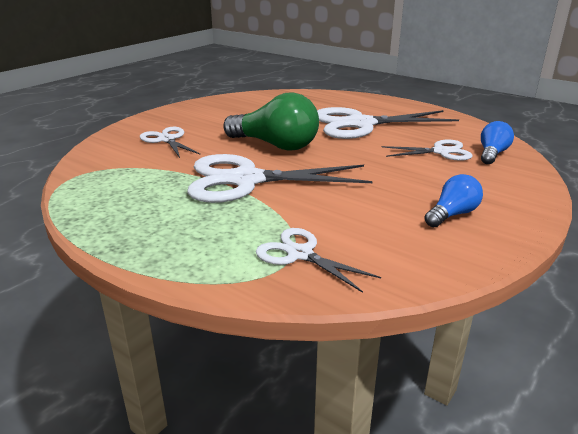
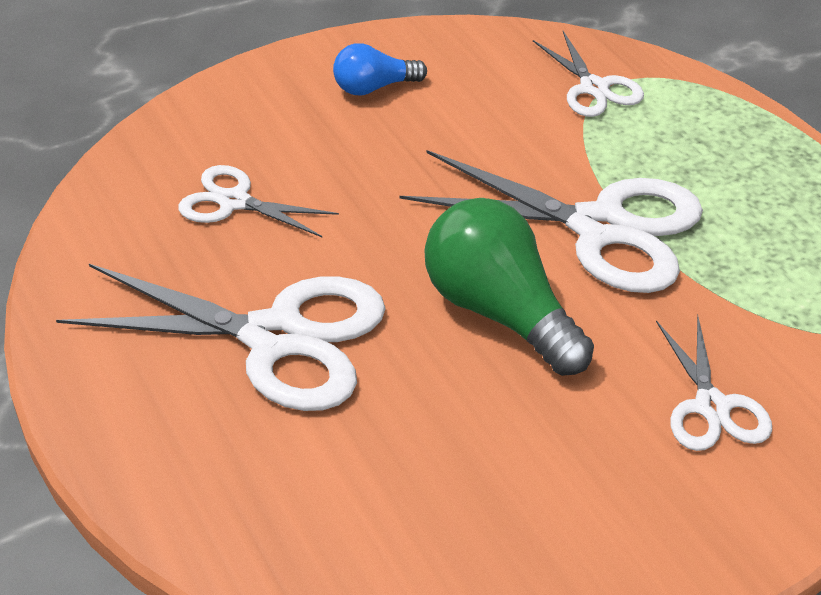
camera: 155 degrees left, 15 degrees up
blue light bulb [481,121,514,164] -> none

